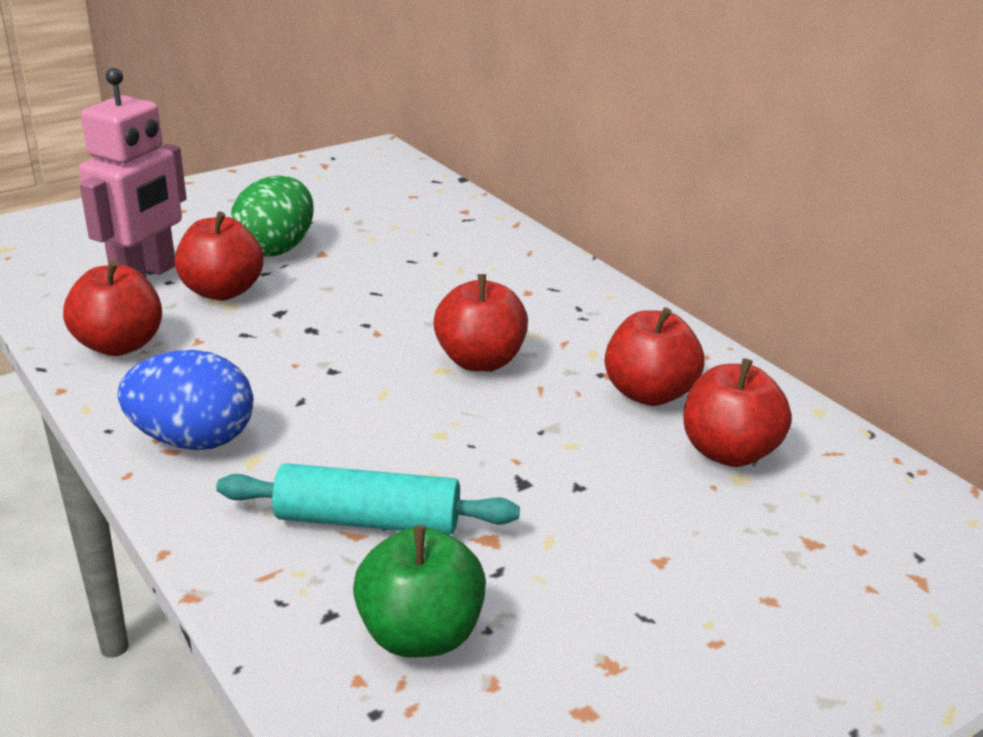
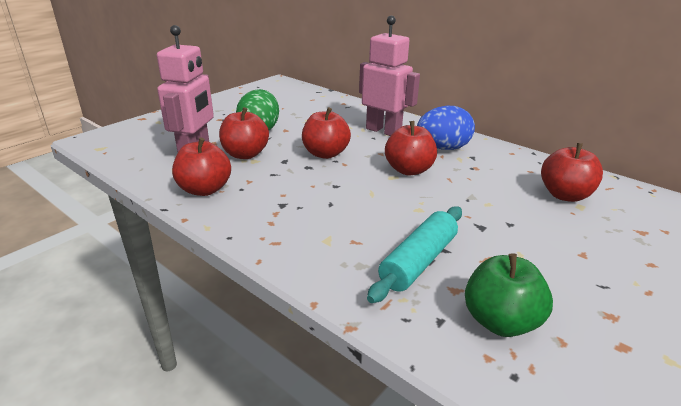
camera: 15 degrees left, 0 degrees up
blue egg [118,350,253,450] -> blue egg moved to [417,106,475,150]
turquoise rolling pin [216,463,520,535] -> turquoise rolling pin turned 45 degrees counterclockwise [367,206,462,303]
red apple [605,307,704,406] -> red apple moved to [302,107,351,159]
none -> pink robot [359,16,420,136]

